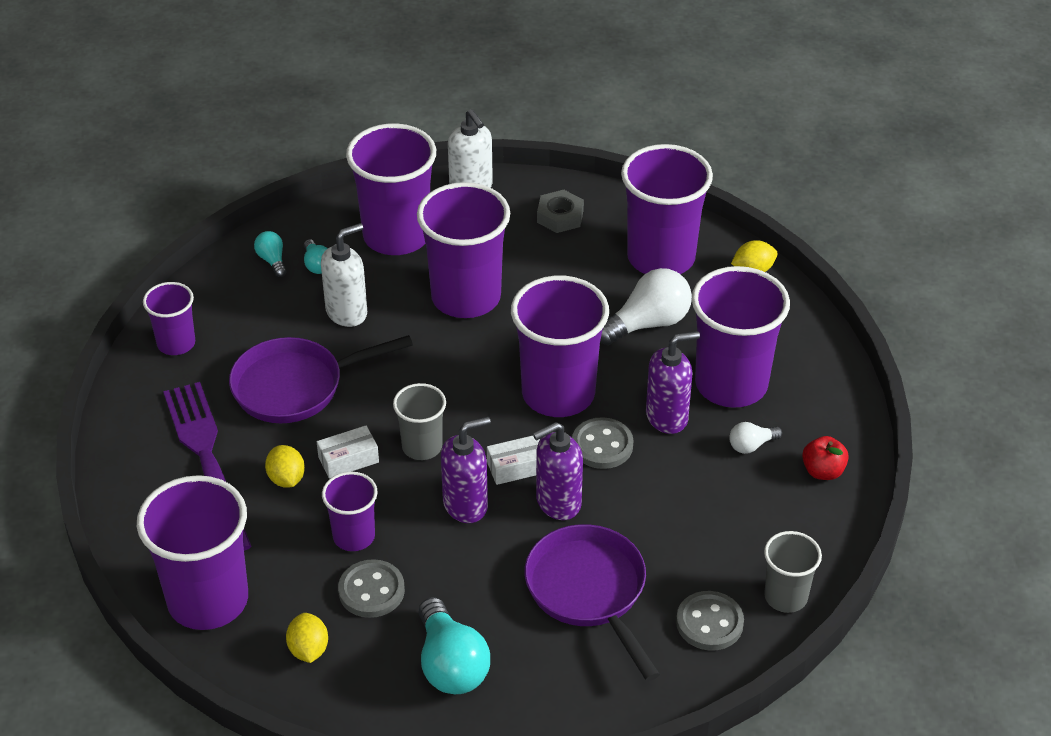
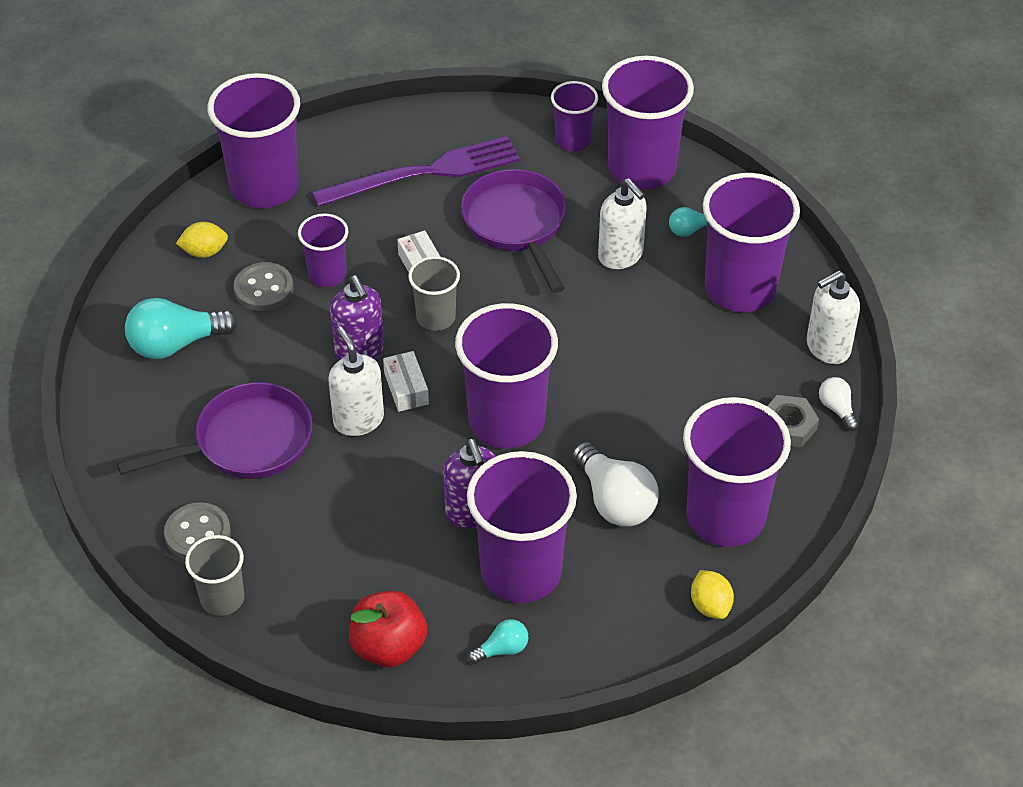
camera: 90 degrees right, 5 degrees up
turquoise light bulb [254,231,286,277] -> turquoise light bulb moved to [468,619,528,664]
yellow lemon [265,445,305,488] -> none
purple cup [417,182,510,318] -> purple cup moved to [602,56,694,190]
purple soap dispenser [533,422,583,520] -> white soap dispenser [328,327,384,436]
grey button [572,417,633,469] -> none
white light bulb [729,422,782,454] -> white light bulb moved to [819,377,859,431]
red apple [802,436,849,480] -> red apple [349,591,427,667], size x1.56

